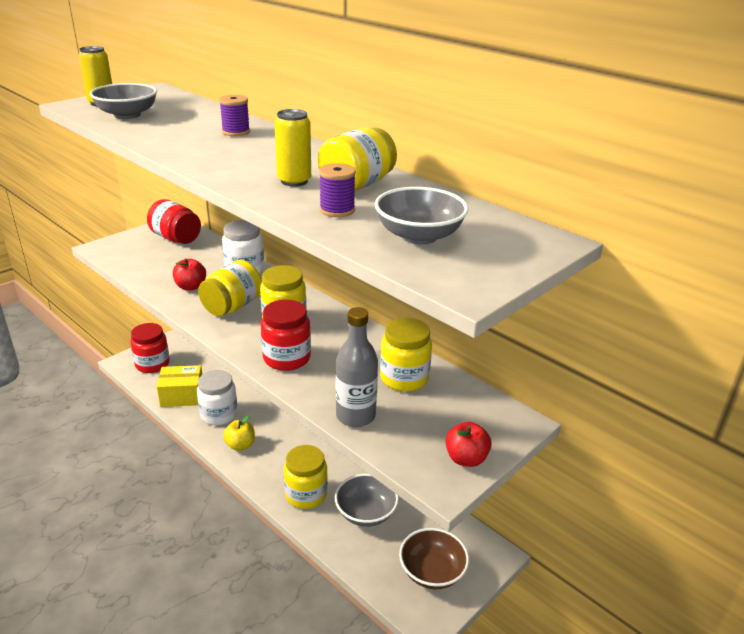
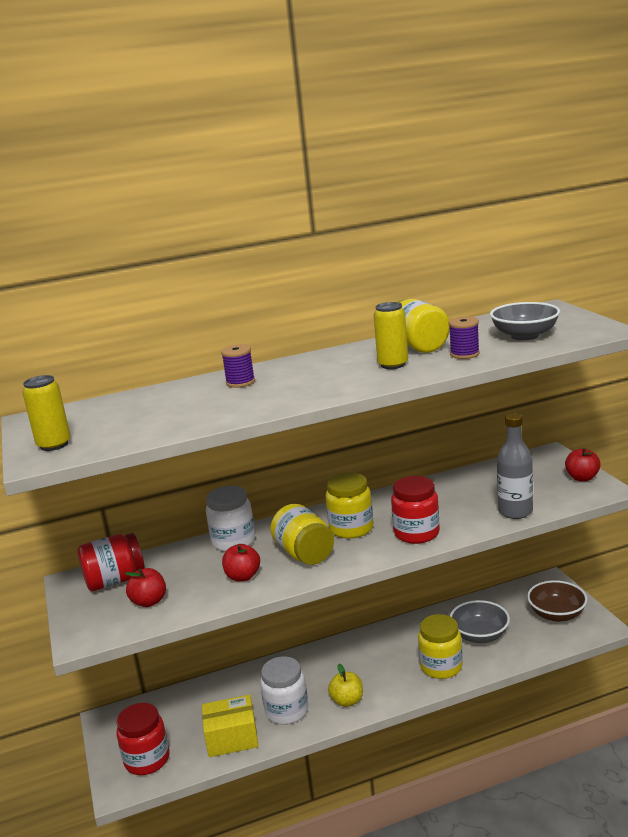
camera: 60 degrees left, 10 degrees down
grey bowl [90,83,157,119] -> none
yellow box [157,365,202,407] -> yellow box turned 60 degrees clockwise [202,695,259,757]
yellow jar [380,318,432,392] -> none
none -> red apple [125,568,166,607]

